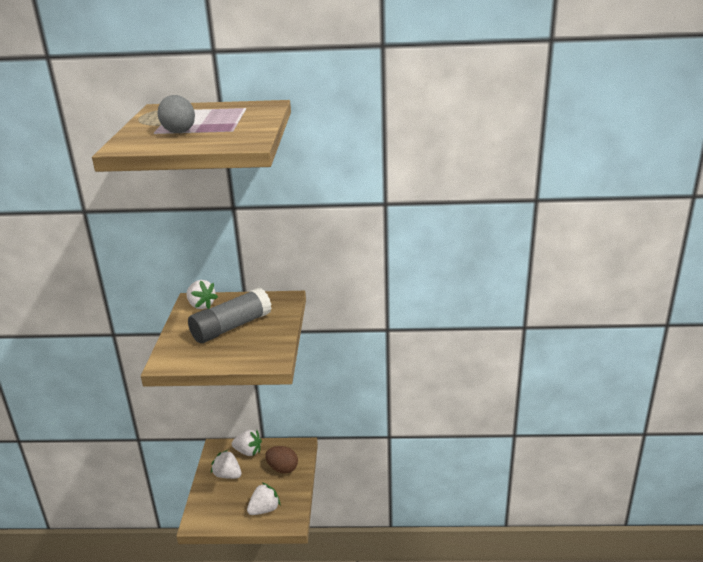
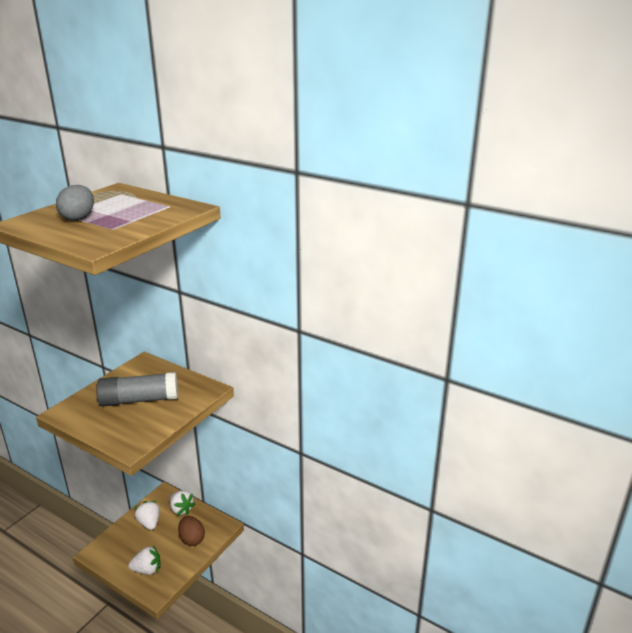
camera: 30 degrees right, 0 degrees up
white strawberry [186,280,218,309] -> none

